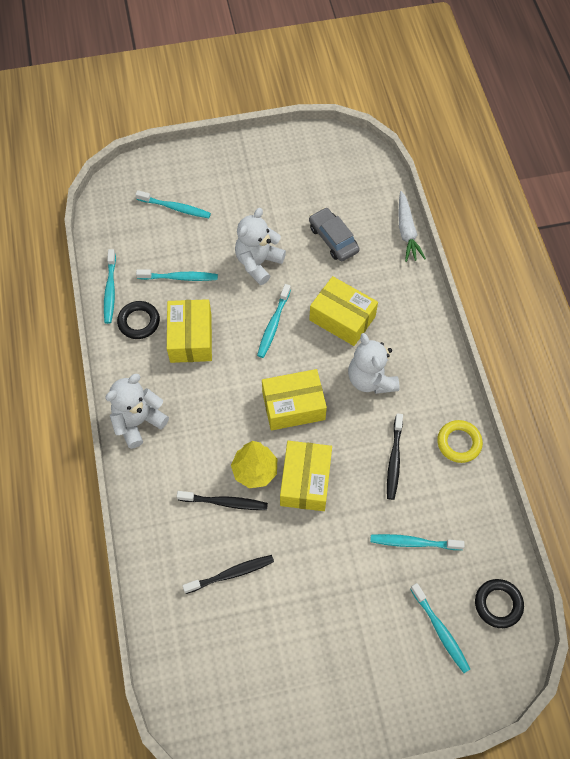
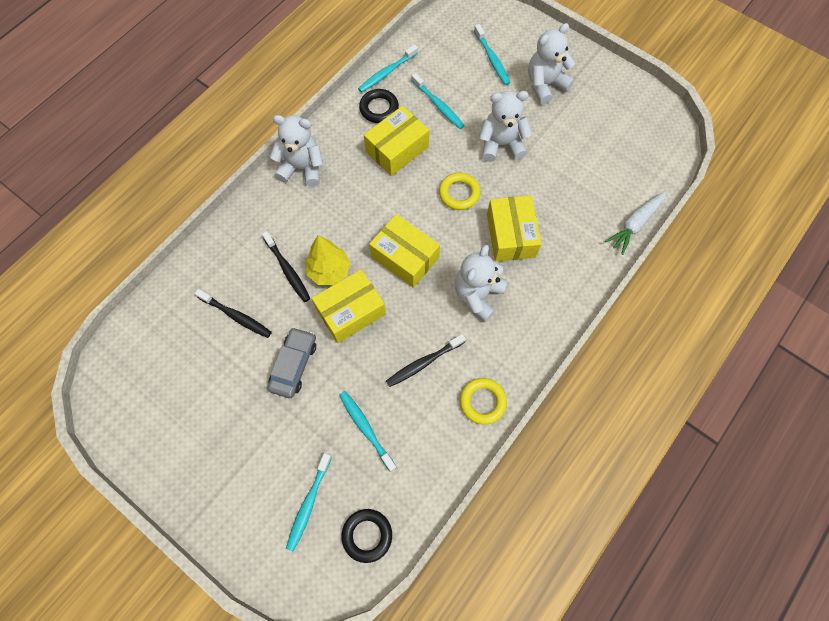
camera: 50 degrees right, 5 degrees up
turquoise toothbrush [257,284,291,358] -> yellow ring [439,173,481,210]
grey car [309,208,360,261] -> grey car moved to [267,327,316,398]
none -> white teddy bear [528,23,575,104]

